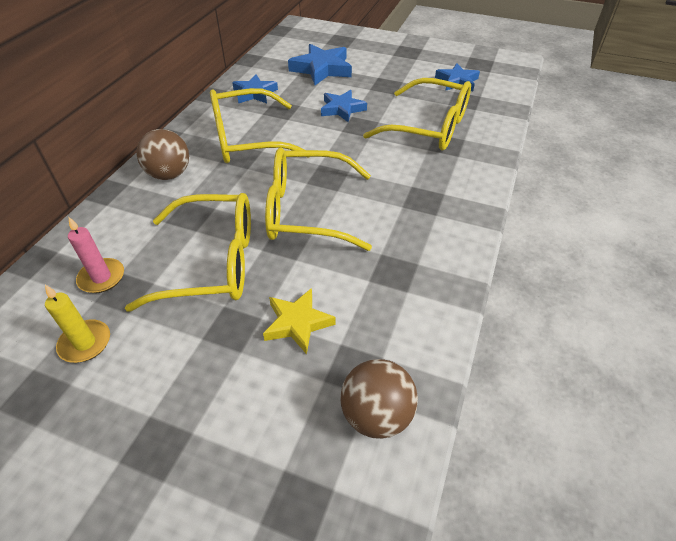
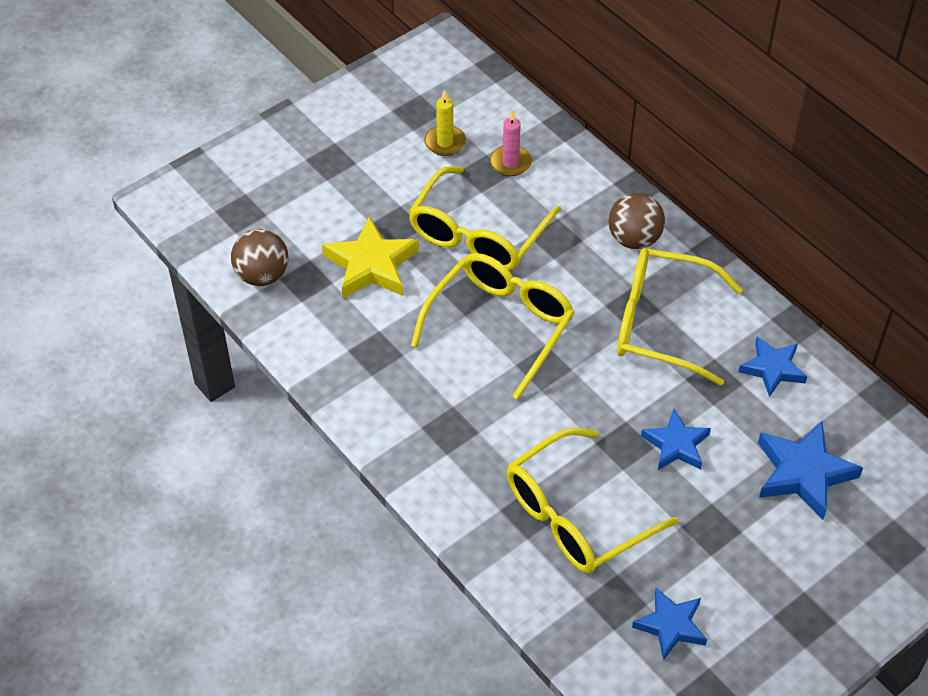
camera: 120 degrees right, 5 degrees up
yellow glasses [210,88,309,163] -> yellow glasses turned 90 degrees counterclockwise [617,248,743,386]
yellow star [263,288,336,354] -> yellow star [322,216,419,298], size x1.51

